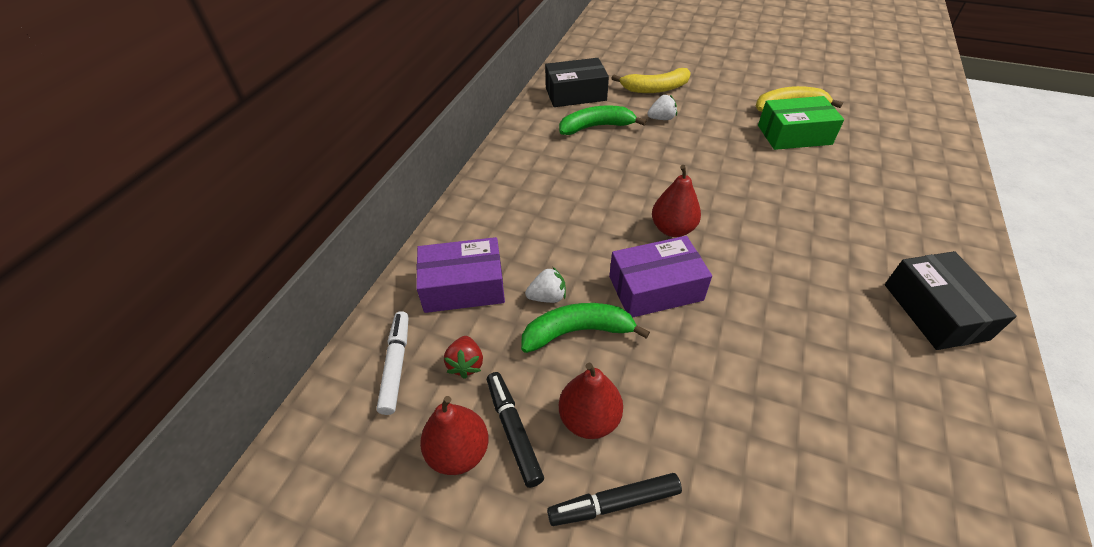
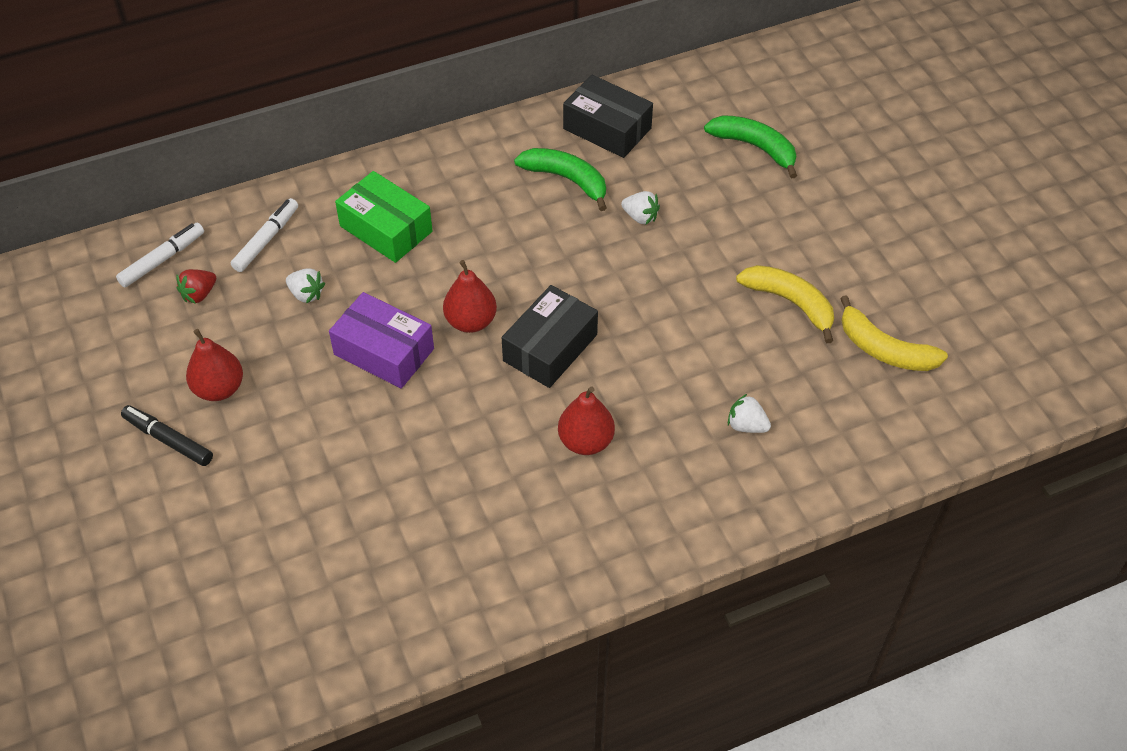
camera: 45 degrees right, 5 degrees up
purple box [416,237,505,313] -> white marker [231,198,298,272]
red pear [420,396,489,475] -> red pear moved to [558,386,615,455]
black marker [487,372,544,488] -> none
green banana [521,303,650,353] -> green banana moved to [704,115,797,178]
yellow banana [611,68,691,93] -> yellow banana moved to [840,295,948,371]
green box [758,96,844,150] -> green box moved to [335,171,433,263]
black box [885,251,1017,350] -> black box moved to [502,285,598,388]
none -> white strawberry [728,394,771,433]

